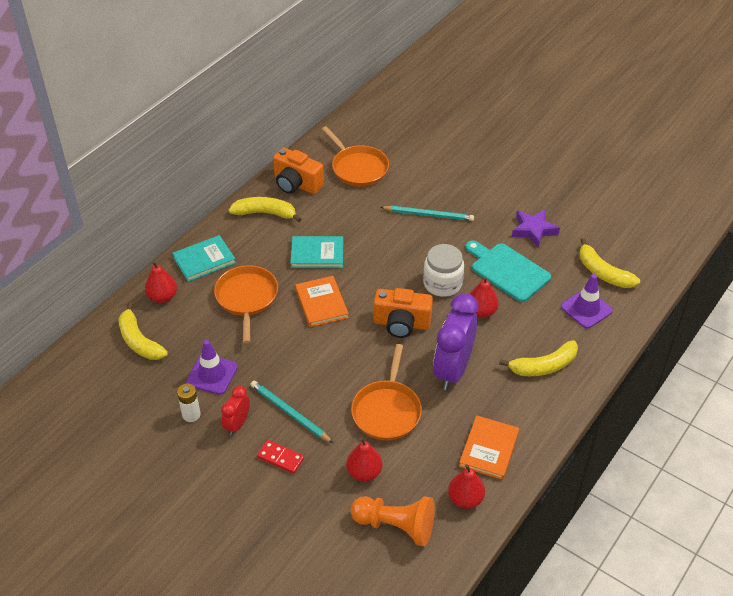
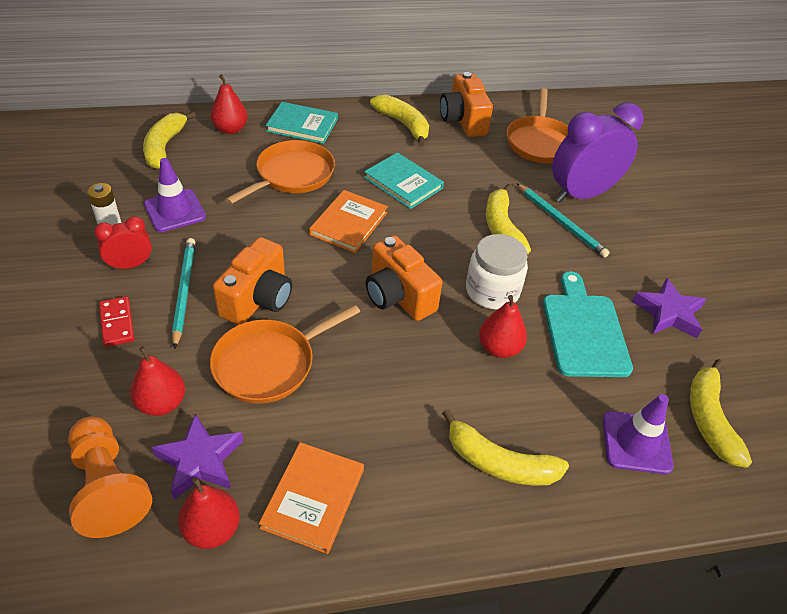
camera: 40 degrees right, 0 degrees up
purple clock [433,293,478,390] -> purple clock moved to [552,102,644,202]
orange book [459,415,519,480] -> orange book turned 45 degrees counterclockwise [259,442,364,554]
none -> purple star [151,413,243,499]
none -> orange camera [213,237,292,325]
none -> yellow banana [486,184,531,254]

